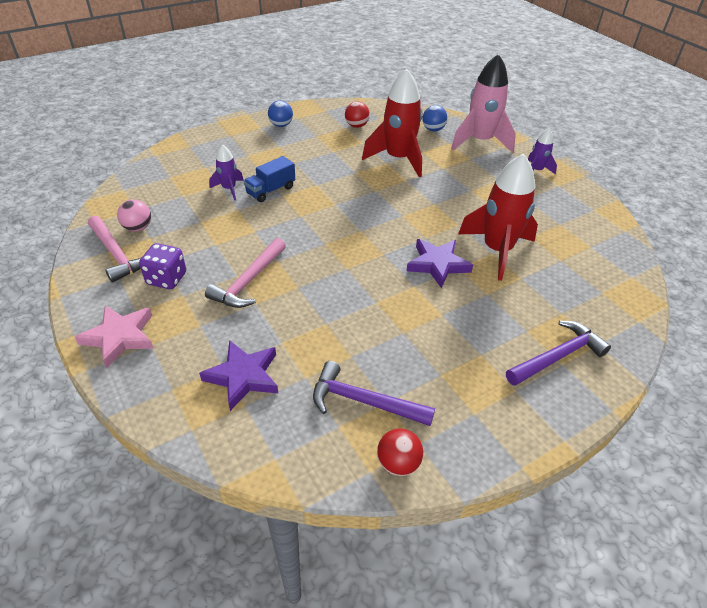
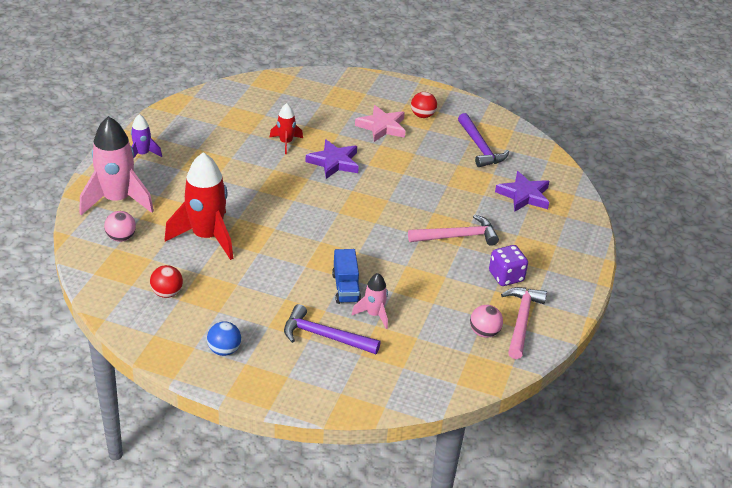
camera: 130 degrees left, 5 degrees down
pink star [75,306,154,369] -> pink star moved to [355,105,406,142]
purple rocket [209,144,244,200] -> pink rocket [352,273,388,329]
blue truck [244,156,295,202] -> blue truck turned 75 degrees clockwise [332,249,361,304]
red ball [377,428,423,476] -> red ball moved to [411,92,437,118]
blue ball [422,105,448,131] -> pink ball [104,211,136,242]
red rocket [458,153,538,281] -> red rocket [270,103,303,154], size x0.51
purple hammer [506,321,611,386] -> purple hammer moved to [284,304,381,354]

